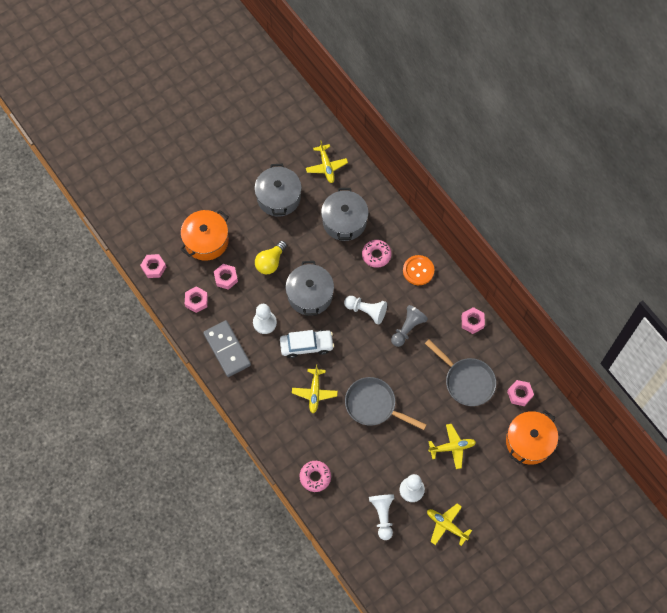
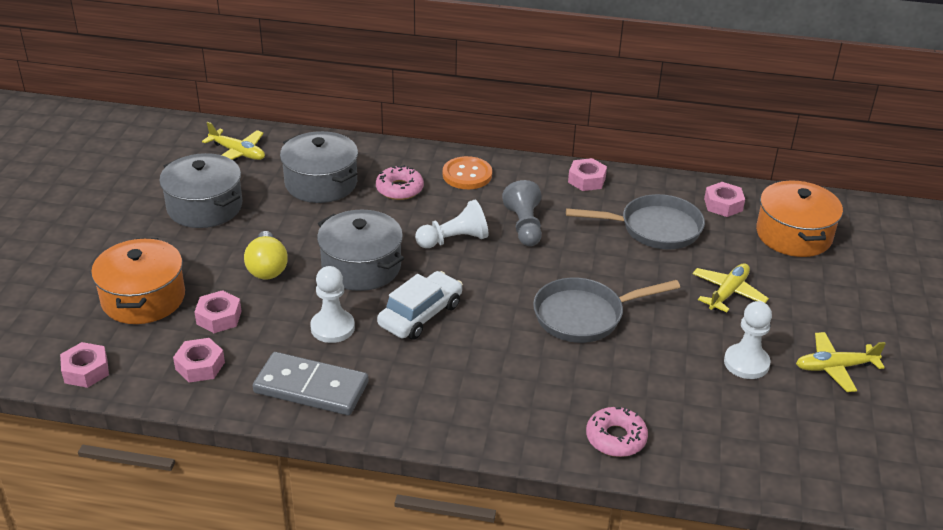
camera: 45 degrees left, 30 degrees down
yellow plane [292,364,338,413] -> none
white pawn [369,494,394,540] -> none

